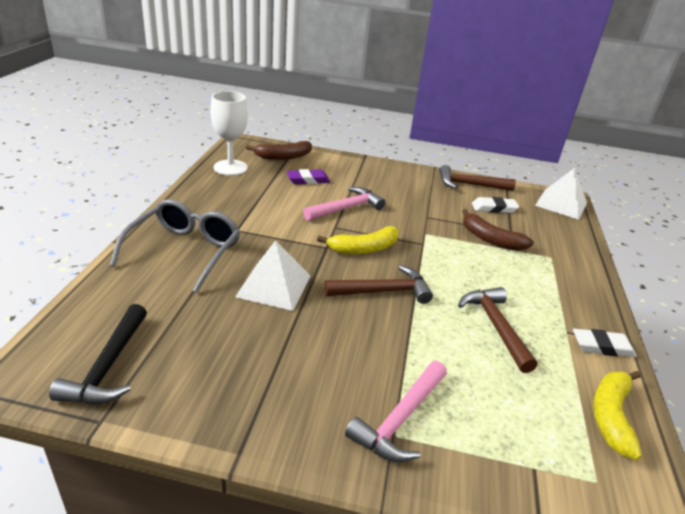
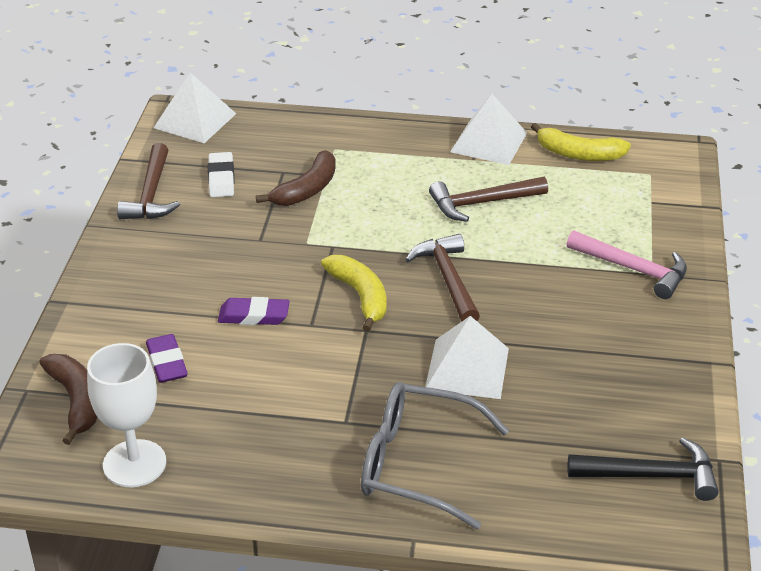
camera: 90 degrees left, 5 degrees up
pink hammer [303,187,385,221] -> purple eraser [218,297,290,325]
white eraser [573,329,637,357] -> white pyramid [450,94,527,165]

